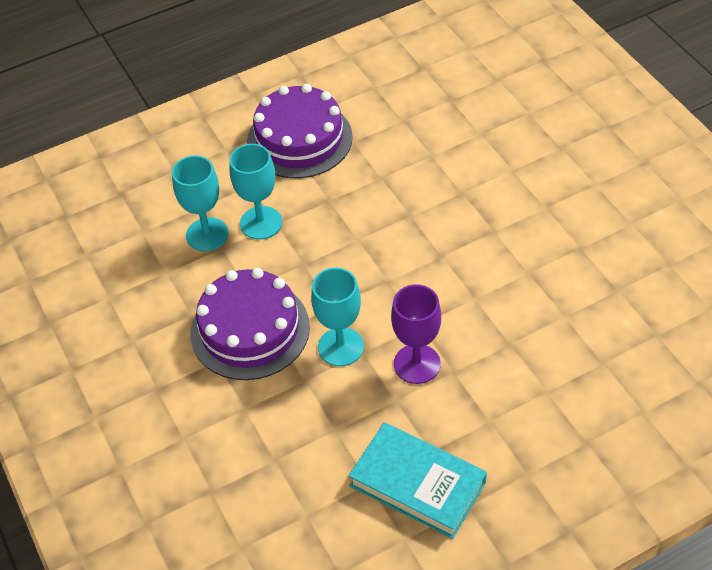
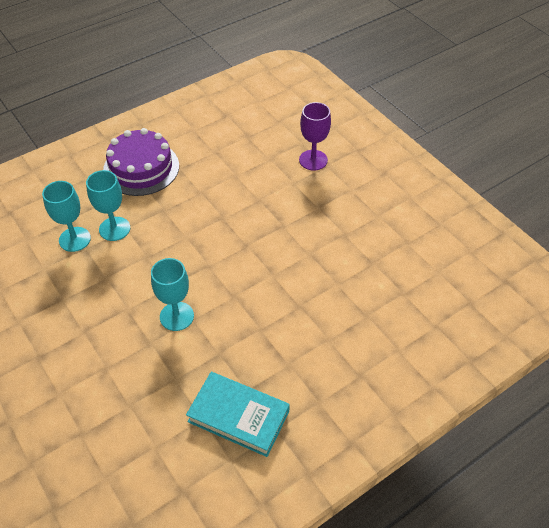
camera: 10 degrees left, 0 degrees up
purple cake [190,268,310,380] -> none
purple goblet [391,284,441,384] -> purple goblet moved to [299,102,331,171]

